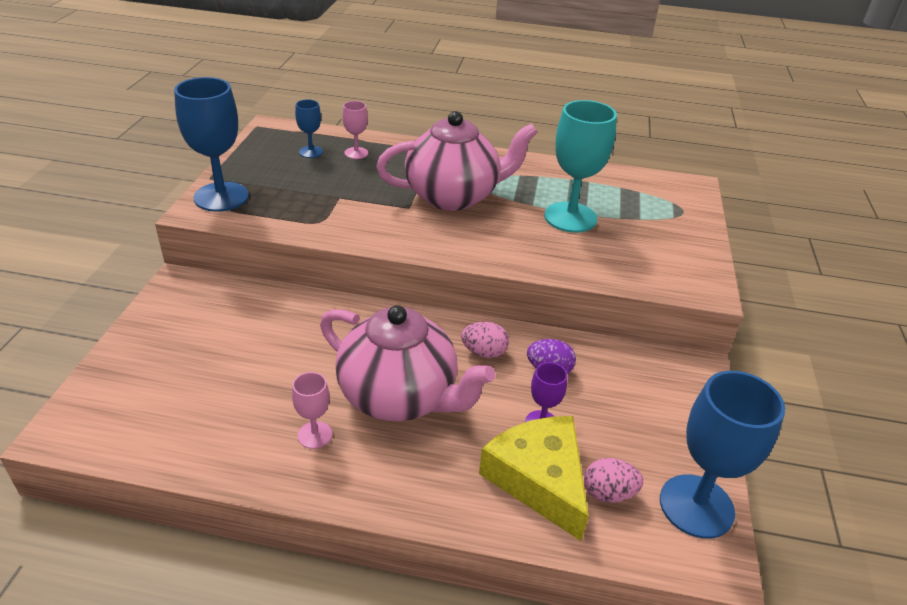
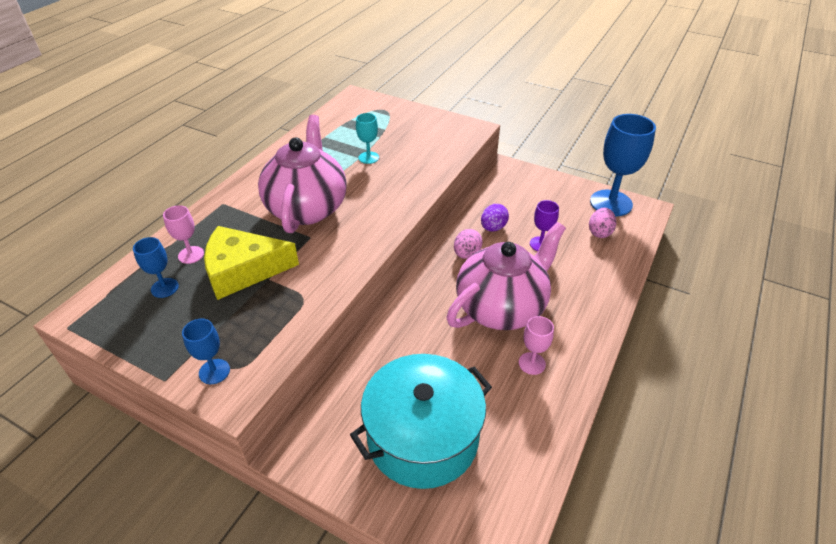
camera: 70 degrees left, 5 degrees up
blue goblet [174,77,249,212] -> blue goblet [182,319,230,384], size x0.50
yellow cheese [479,416,589,541] -> yellow cheese moved to [204,226,299,300]
turquoise goblet [544,100,617,233] -> turquoise goblet [356,113,379,164], size x0.50
none -> turquoise pot [350,354,492,489]

